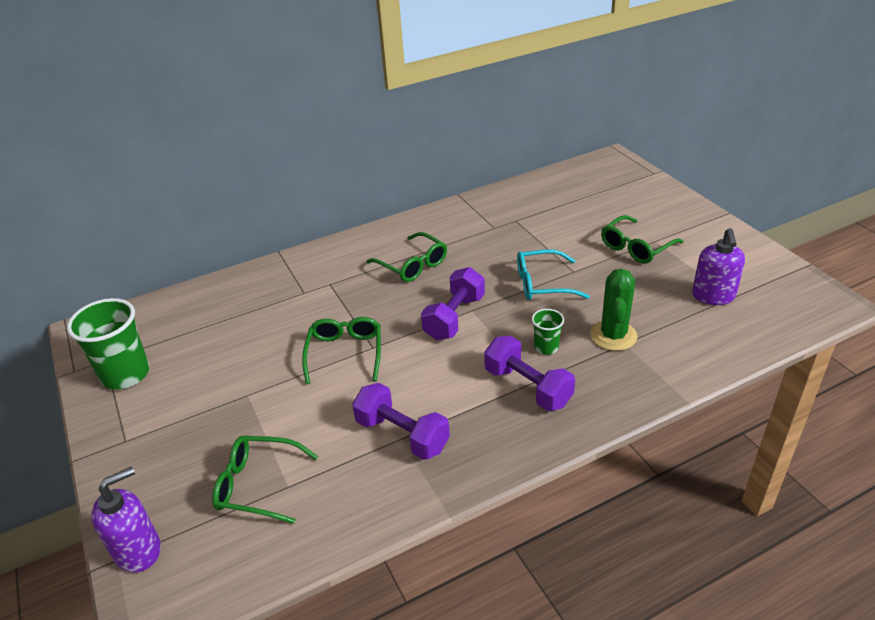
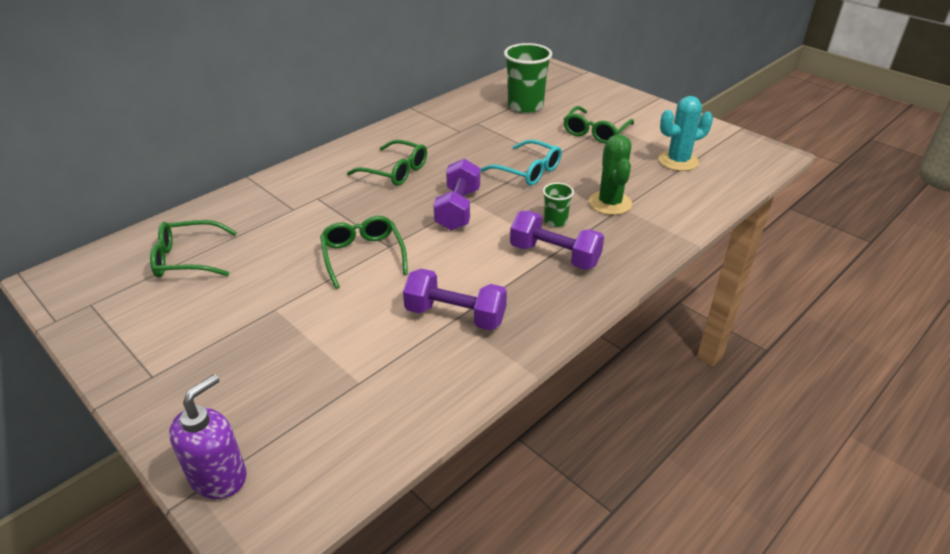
camera: 20 degrees left, 0 degrees up
green cup [67,298,150,390] -> green cup moved to [504,43,552,113]
green glasses [212,436,318,524] -> green glasses moved to [150,220,237,277]
turquoise glasses [517,249,590,300] -> turquoise glasses turned 120 degrees counterclockwise [480,139,562,186]
purple soap dispenser [692,228,745,305] -> turquoise cactus [658,96,713,171]

